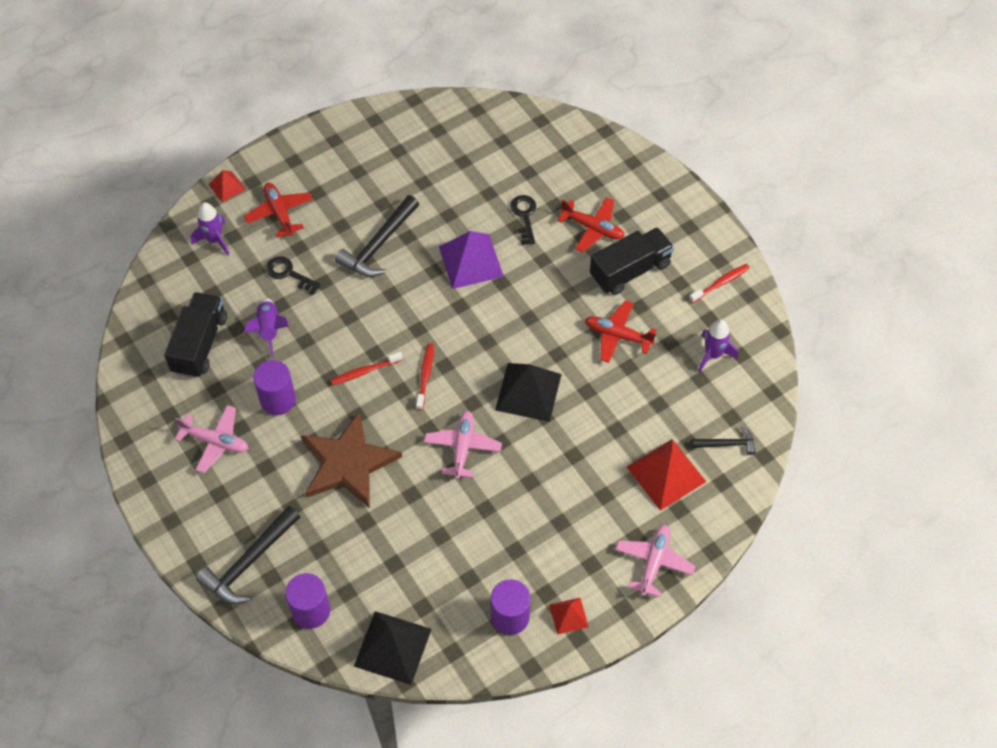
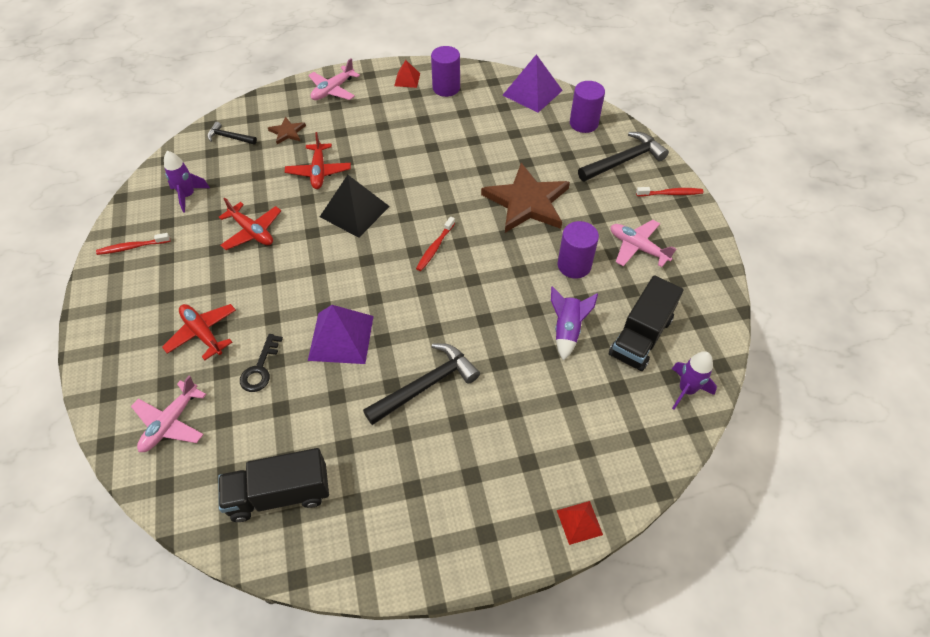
camera: 160 degrees left, 5 degrees down
purple rocket [190,202,230,256] -> purple rocket moved to [672,351,717,410]
red plane [244,183,313,238] -> red plane moved to [285,132,351,189]
black key [266,256,321,295] -> none
red toothbrush [331,352,403,385] -> red toothbrush moved to [636,187,703,197]
black pyramid [354,611,432,685] -> purple pyramid [503,54,563,113]
pink plane [424,411,502,480] -> pink plane moved to [131,376,206,452]
black truck [590,227,674,295] -> black truck moved to [218,448,329,522]
red pyramid [627,439,706,511] -> brown star [268,117,306,144]

